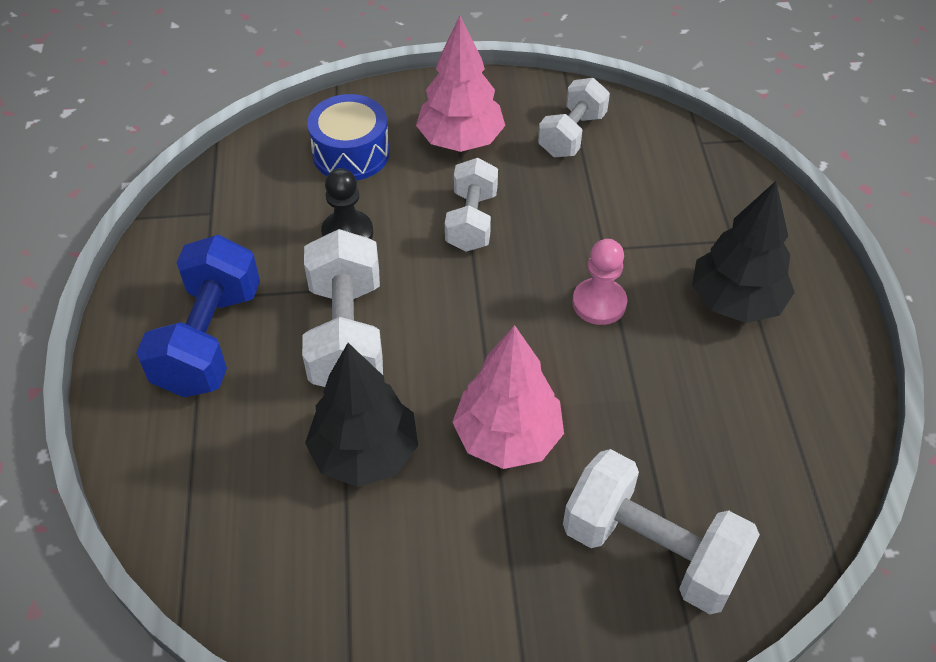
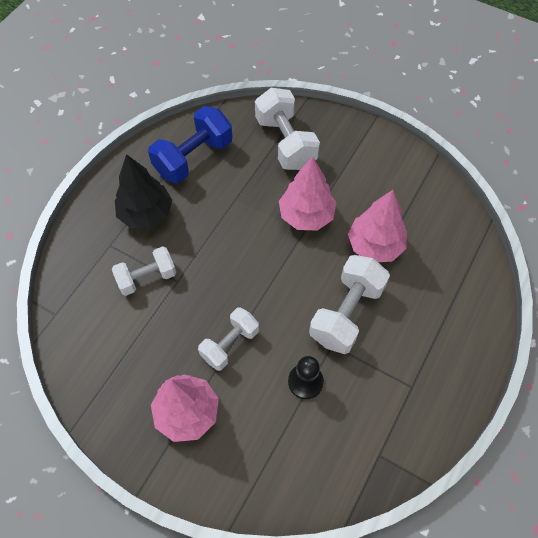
camera: 145 degrees left, 10 degrees up
blue dumbbell [136,235,260,397] -> blue dumbbell moved to [148,106,232,183]
black tree [305,343,418,487] -> pink tree [348,190,407,262]
blue drum [307,94,390,180] -> none
white dumbbell [538,78,610,157] -> white dumbbell moved to [112,246,176,296]
pink pawn [572,239,627,325] -> none

